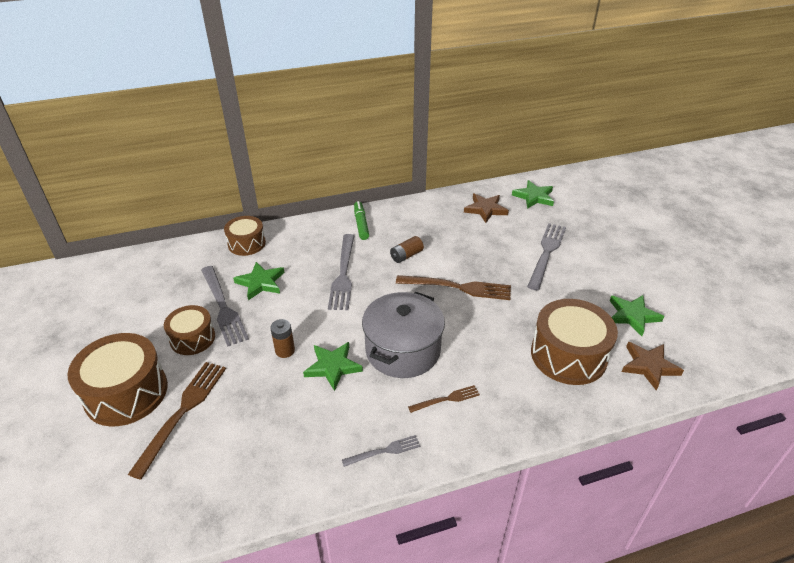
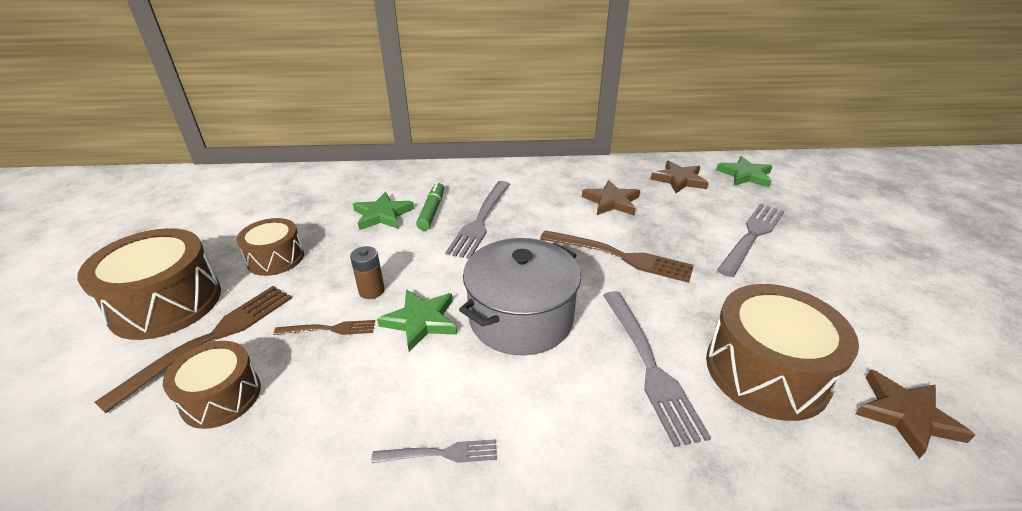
camera: 15 degrees right, 5 degrees down
grey fork [201,266,249,346] -> grey fork moved to [603,291,711,447]
brown drum [224,216,266,256] -> brown drum moved to [163,341,261,429]
green marker [354,201,369,240] -> green marker moved to [416,182,444,230]
brown battery [390,236,424,263] -> none
brown fork [408,385,480,413] -> brown fork moved to [274,320,375,335]
green star [610,295,664,336] -> none
none -> brown star [582,180,640,215]

